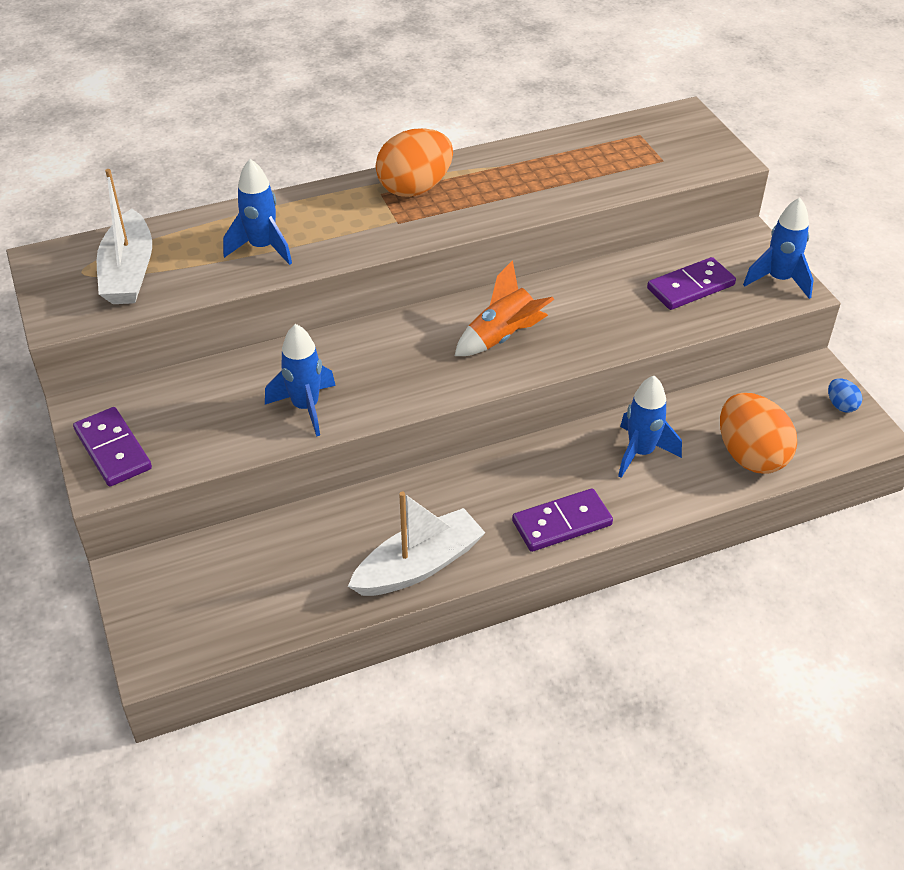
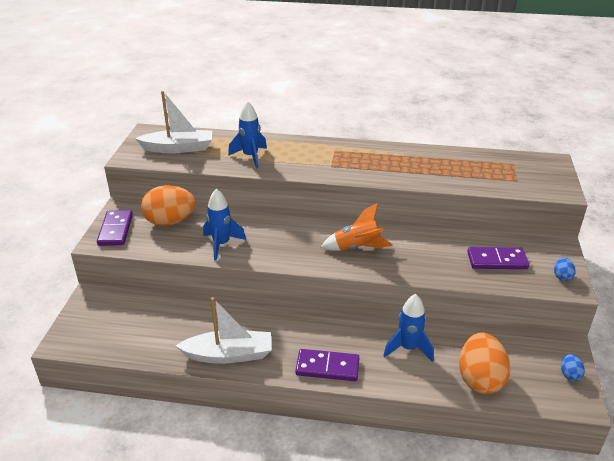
camera: 30 degrees right, 10 degrees down
white boat [97,169,152,304] -> white boat turned 120 degrees counterclockwise [135,91,212,153]
orange egg [376,128,453,197] -> orange egg moved to [141,185,196,226]
blue rocket [743,198,813,299] -> blue egg [554,258,576,281]

